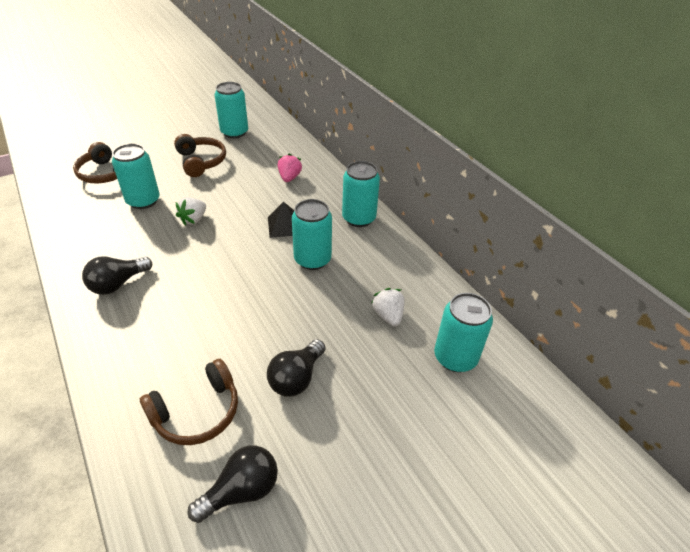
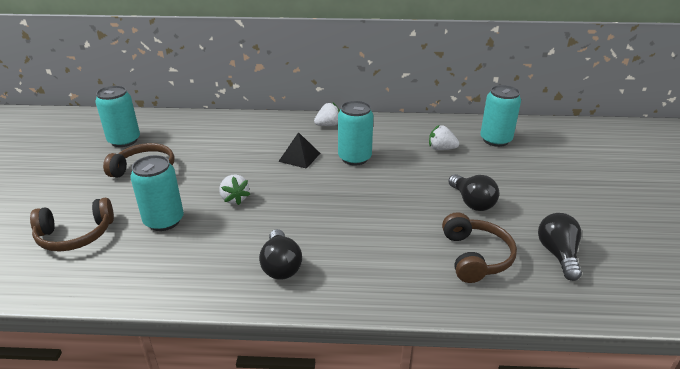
camera: 55 degrees left, 10 degrees down
pink strawberry [278,153,302,182] -> none
turquoise can [342,161,380,227] -> white strawberry [314,103,340,126]

